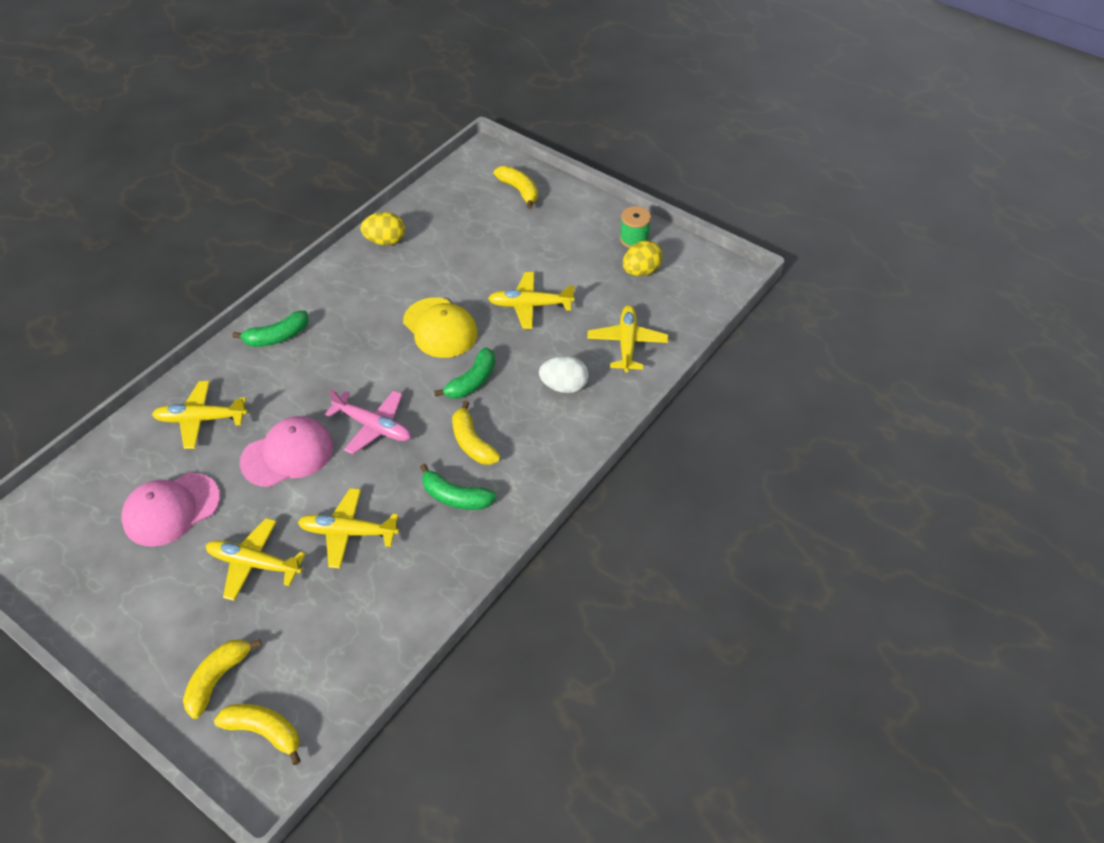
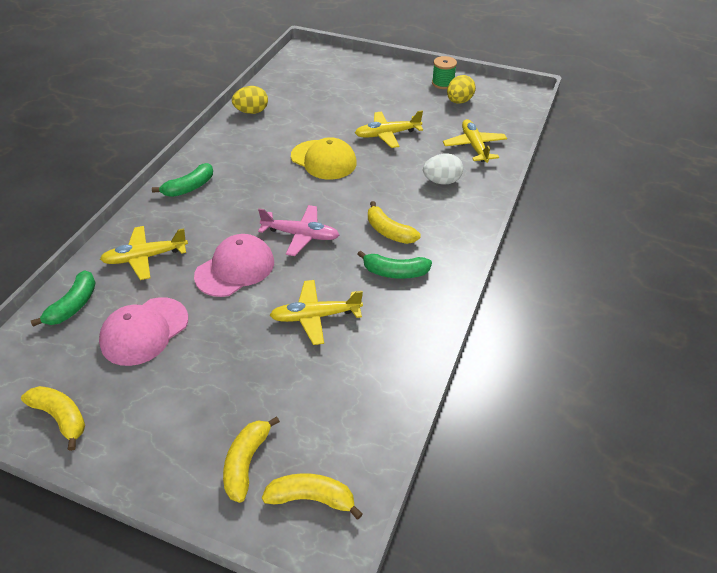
camera: 15 degrees left, 5 degrees down
yellow plane [206,518,306,601] -> none
green banana [434,348,495,398] -> green banana moved to [31,270,96,327]
yellow banana [494,166,538,209] -> yellow banana moved to [21,386,85,451]

